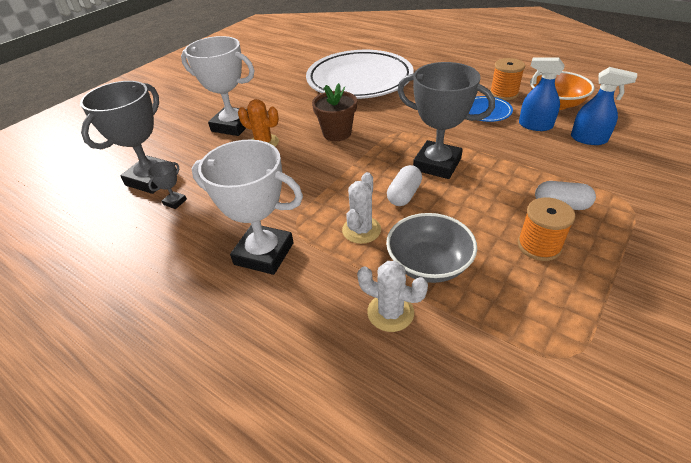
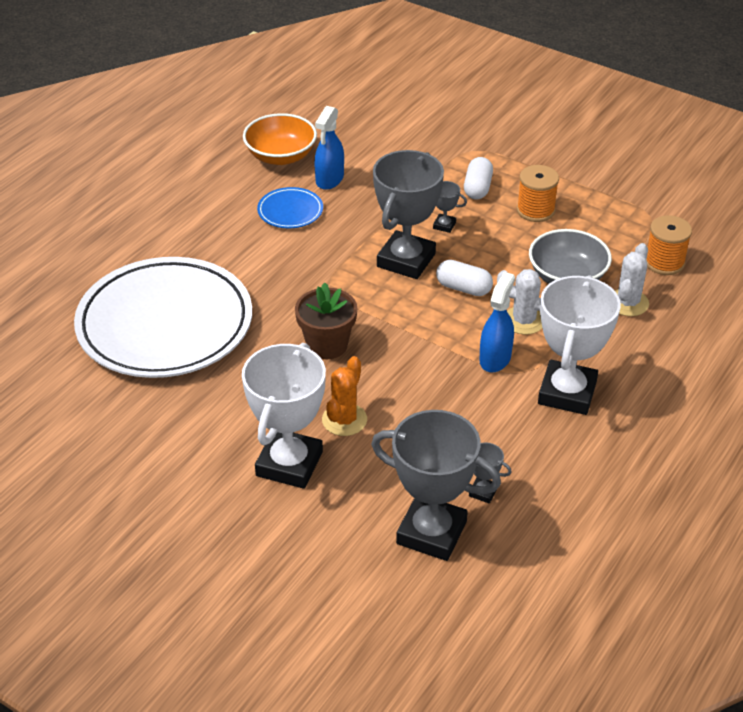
camera: 95 degrees left, 0 degrees up
orange spool [490,58,525,100] -> orange spool moved to [646,215,692,275]
blue spray bottle [571,67,637,145] -> blue spray bottle moved to [479,272,515,372]
none -> grey trophy [433,181,467,233]

